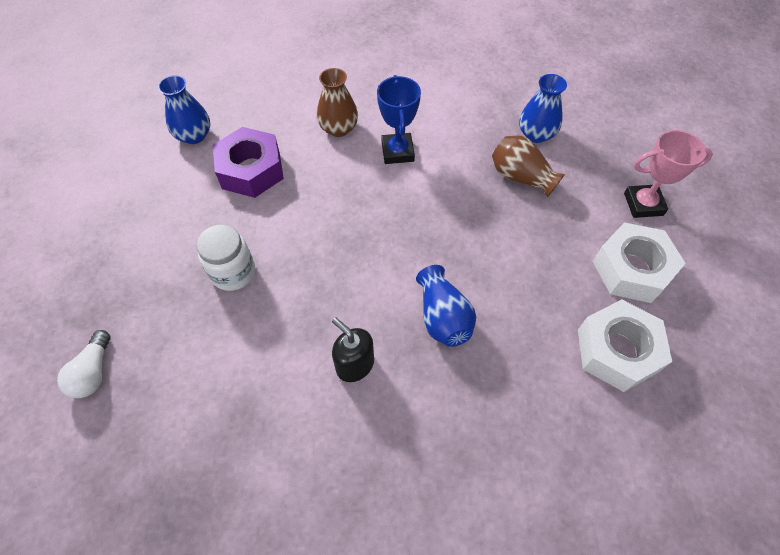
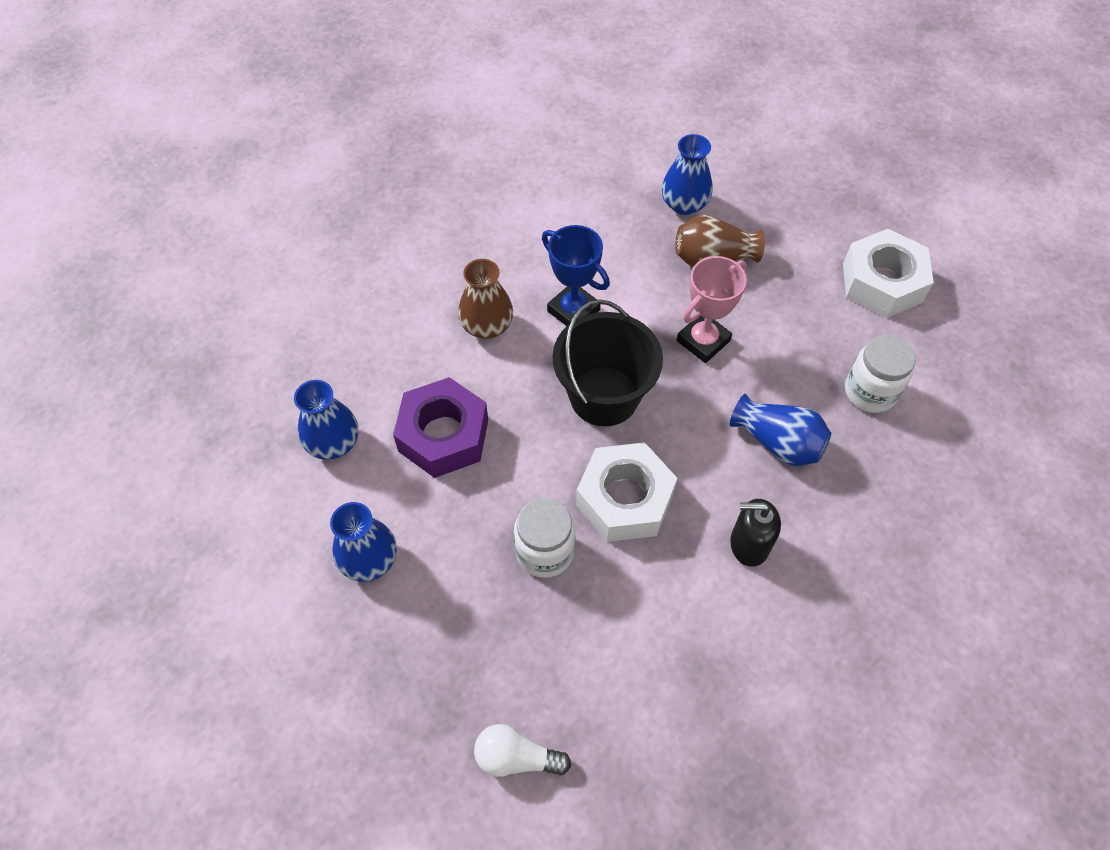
camera: 40 degrees left, 0 degrees up
white light bulb [57,330,111,398] -> white light bulb turned 135 degrees clockwise [474,724,571,777]
white nut [578,299,672,392] -> white nut moved to [576,442,677,542]
pink trophy [624,130,713,218] -> pink trophy moved to [677,256,747,363]
none -> blue vase [330,502,397,582]
none -> black bucket [552,299,663,426]
none -> white jar [845,335,916,413]

